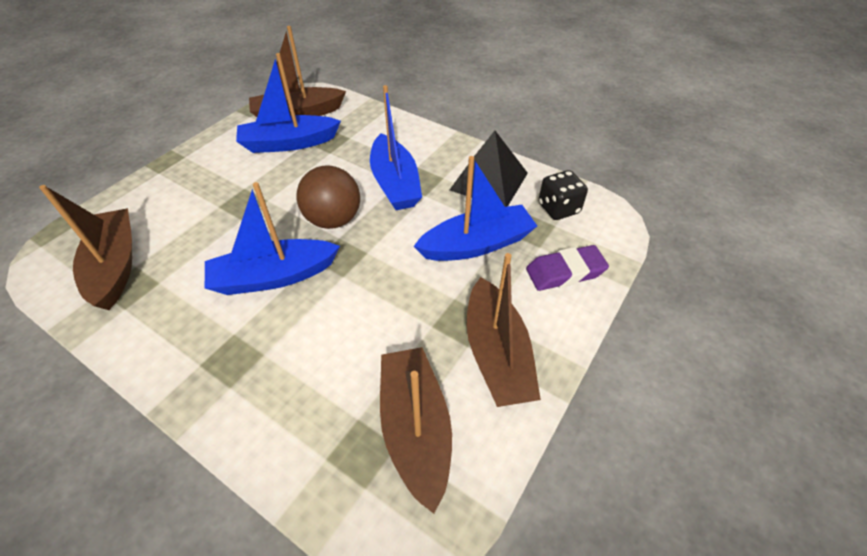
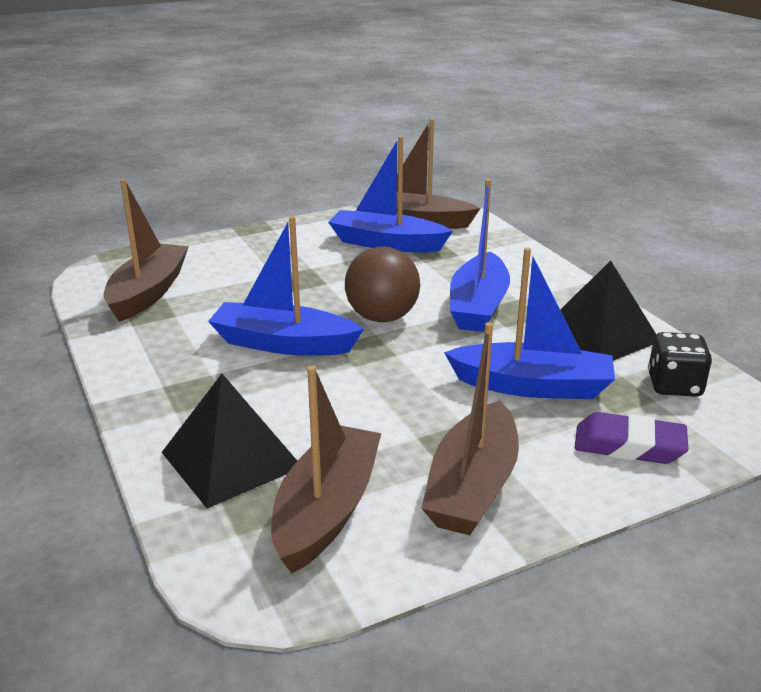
camera: 30 degrees right, 20 degrees down
none -> black pyramid [162,374,297,508]

